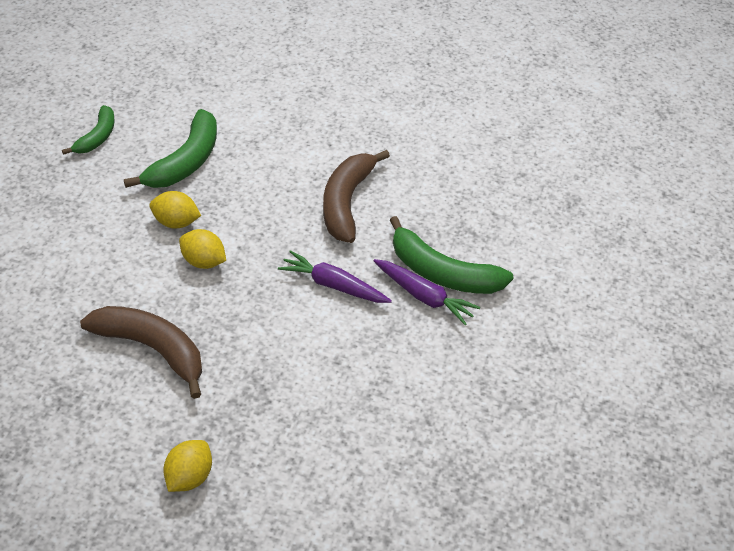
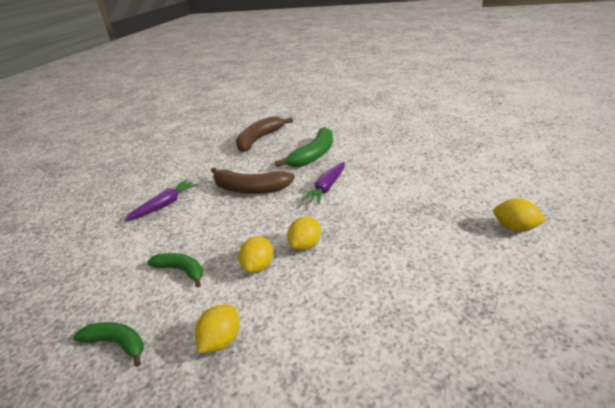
camera: 80 degrees left, 15 degrees down
brown banana [80,306,202,399] -> brown banana moved to [236,116,293,152]
green banana [124,109,217,188] -> green banana [147,253,203,288], size x0.61
purple carrot [374,259,480,326] -> purple carrot moved to [124,180,198,222]
none -> yellow lemon [195,305,240,353]

